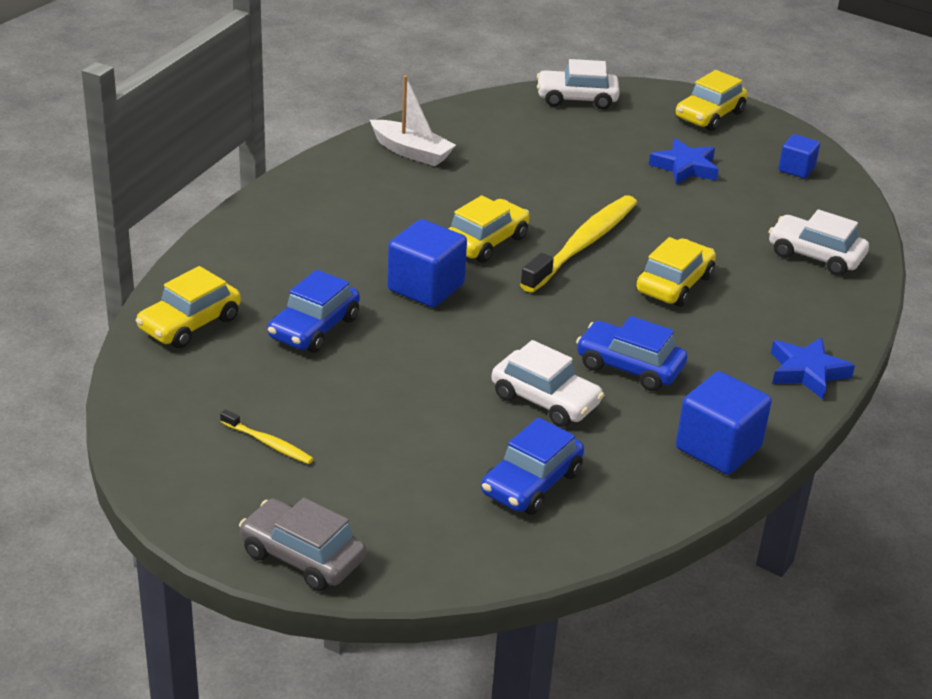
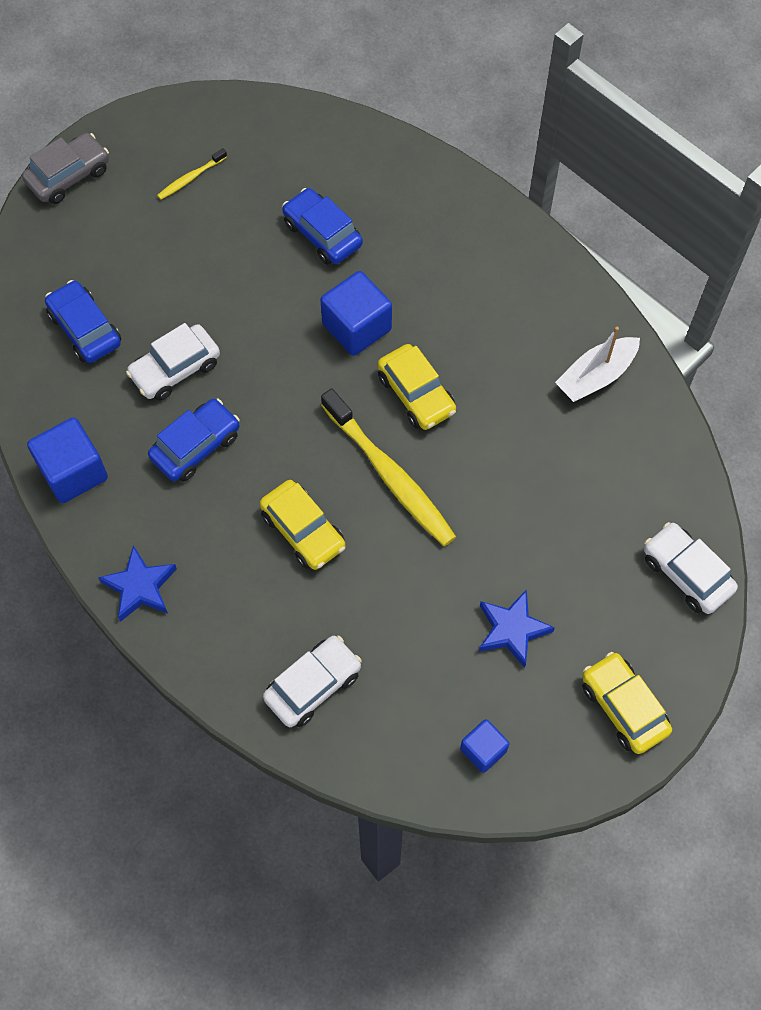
camera: 110 degrees right, 30 degrees up
yellow car [136,266,241,348] -> none
white car [537,59,620,109] -> white car turned 60 degrees counterclockwise [644,522,738,614]

